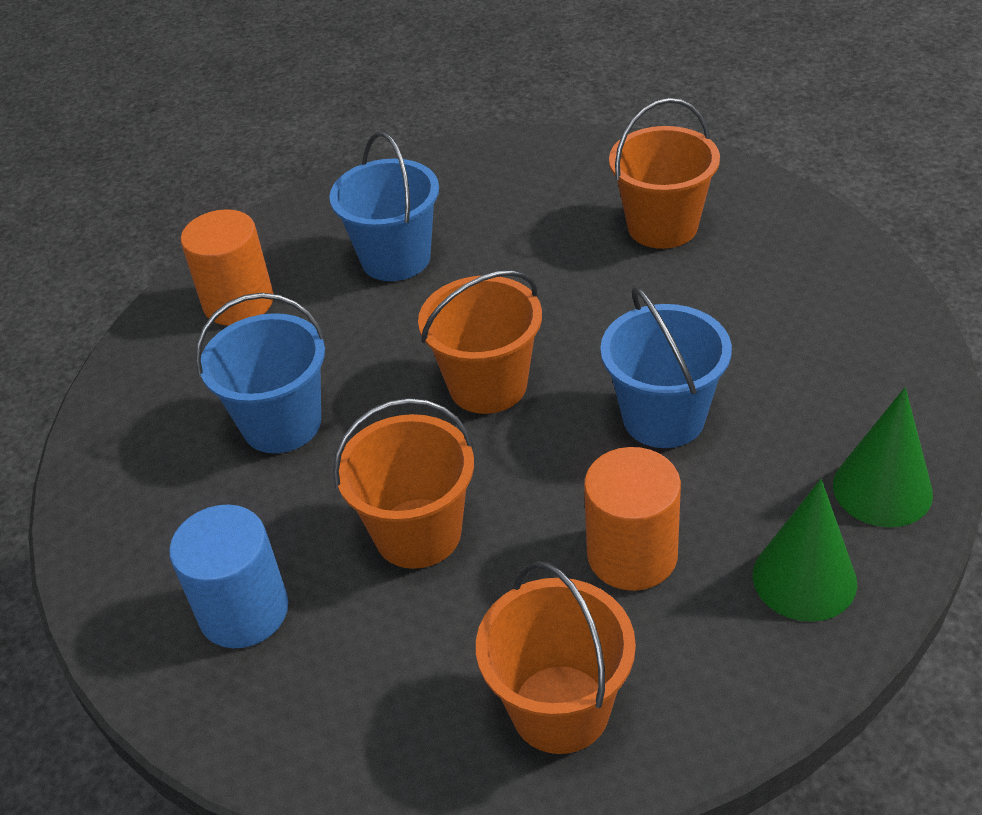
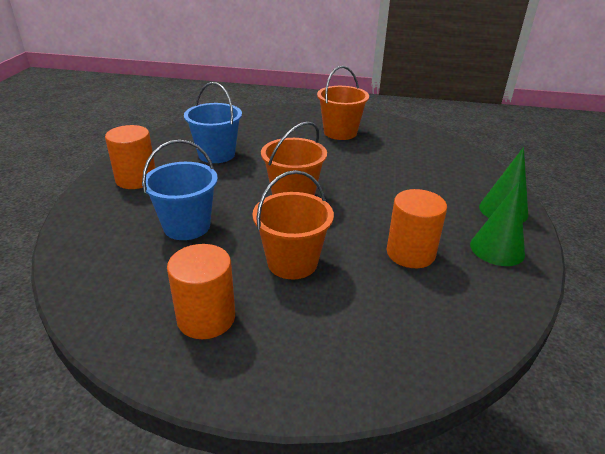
camera: 25 degrees left, 10 degrees down
blue cylinder [169,504,289,648] -> orange cylinder [167,244,235,339]
orange bucket [476,561,636,754] -> none
blue bucket [600,287,732,448] -> none

